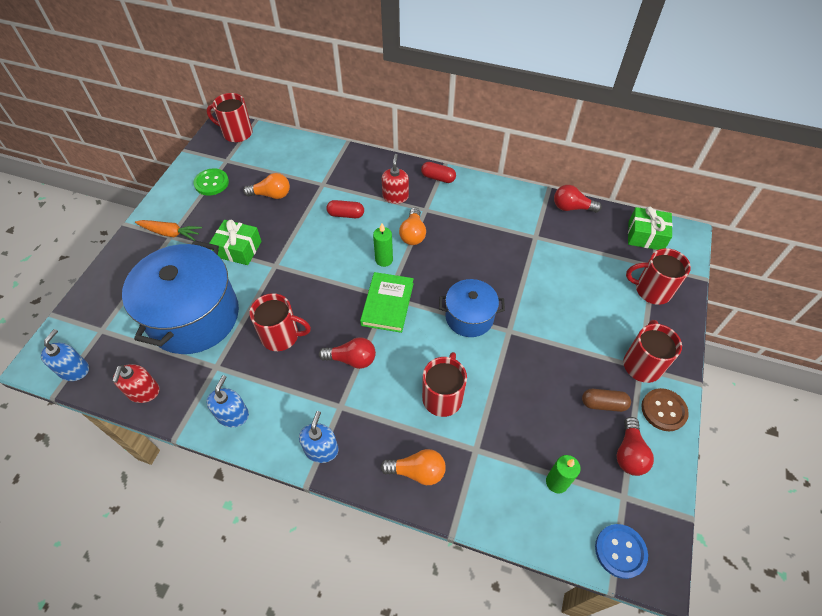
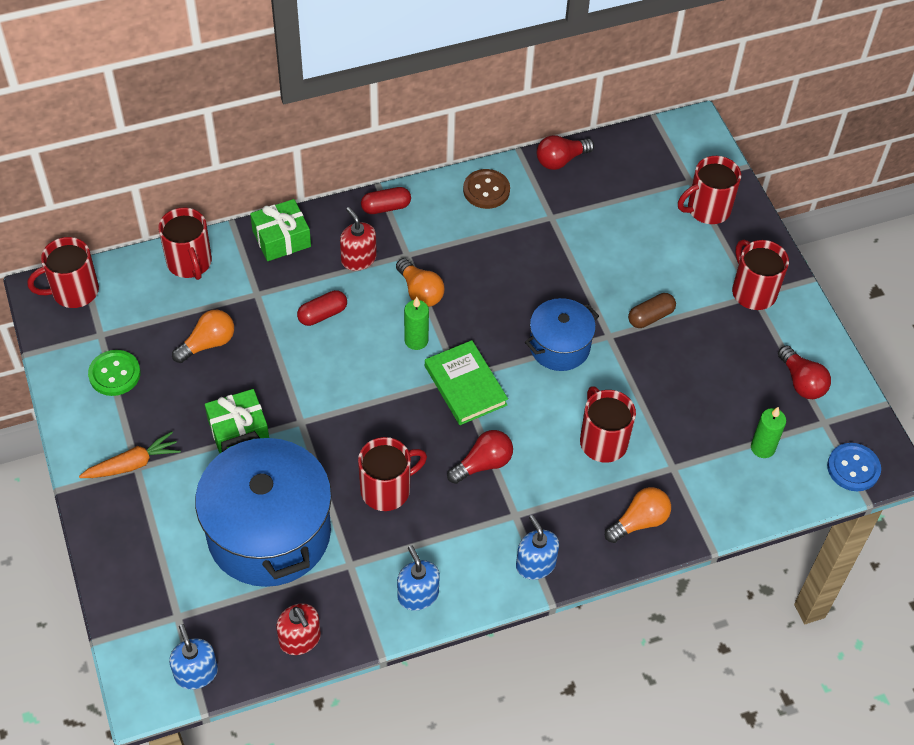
camera: 40 degrees left, 0 degrees up
brown capsule [582,389,631,412] -> brown capsule moved to [628,293,676,328]
green gift [628,206,673,250] -> green gift moved to [250,199,311,261]
brown button [642,388,689,431] -> brown button moved to [463,169,510,209]
none -> red mug [158,208,212,280]

